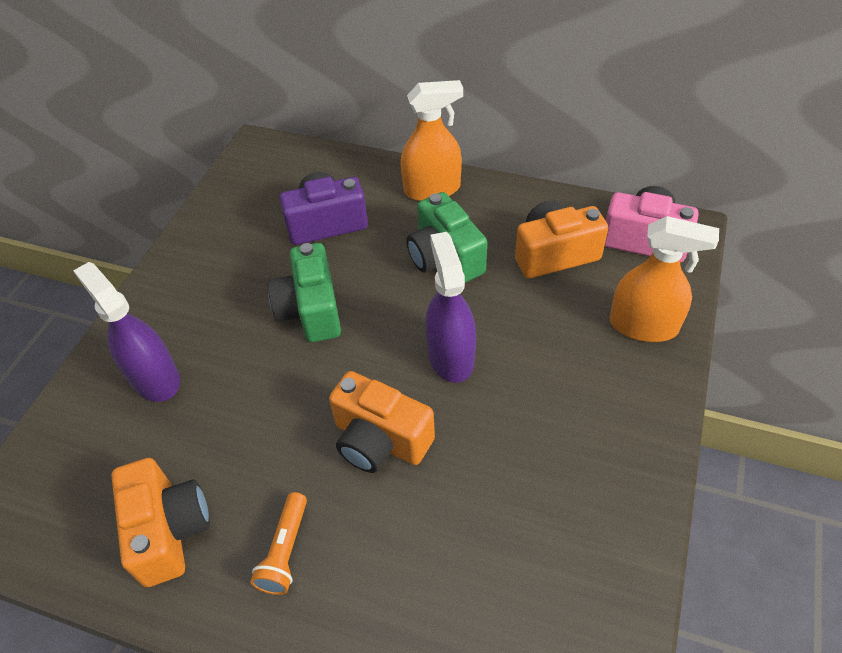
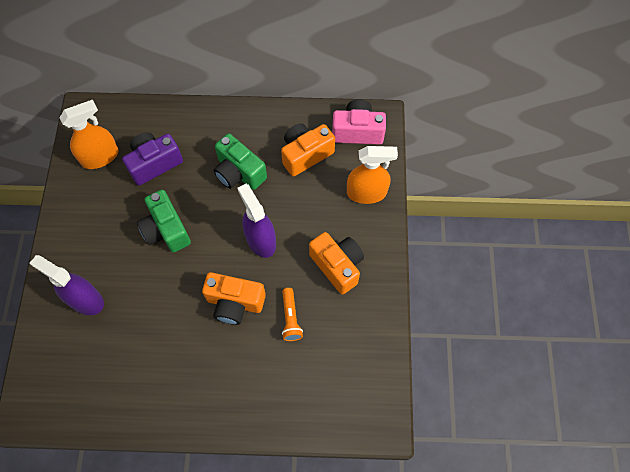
camera: 20 degrees left, 15 degrees up
orange camera [111,458,210,587] -> orange camera moved to [309,232,364,294]
orange flashlight [250,492,307,595] -> orange flashlight moved to [282,288,303,341]
orange spray bottle [401,80,463,201] -> orange spray bottle moved to [60,99,118,169]

